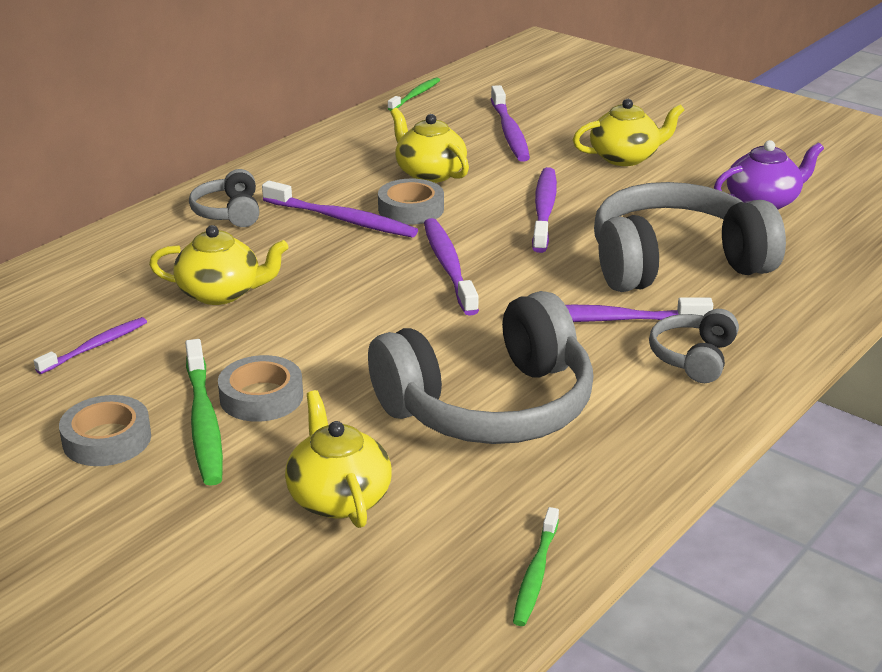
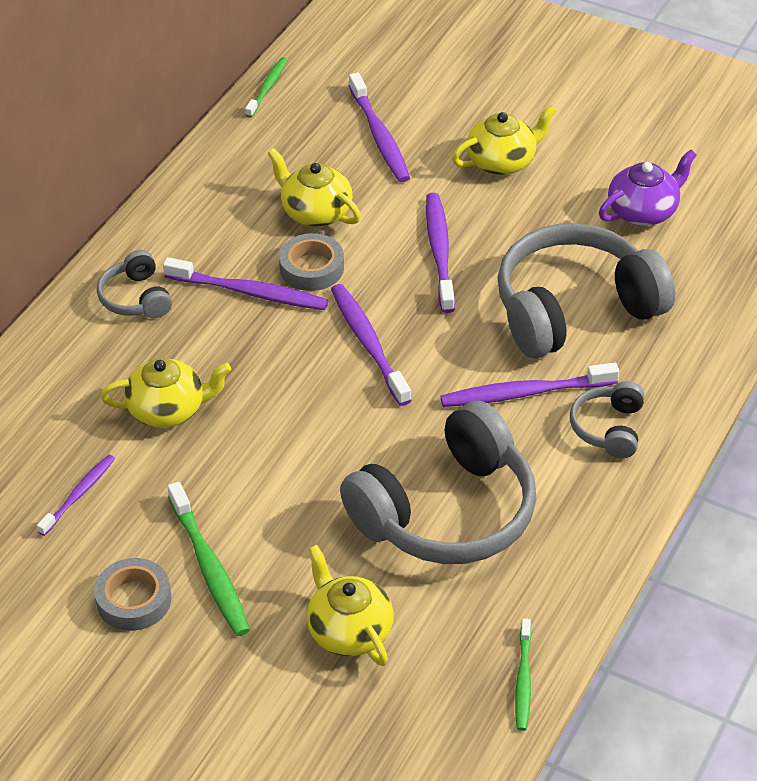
camera: 10 degrees left, 15 degrees up
grey tape [218,355,303,422] -> none

